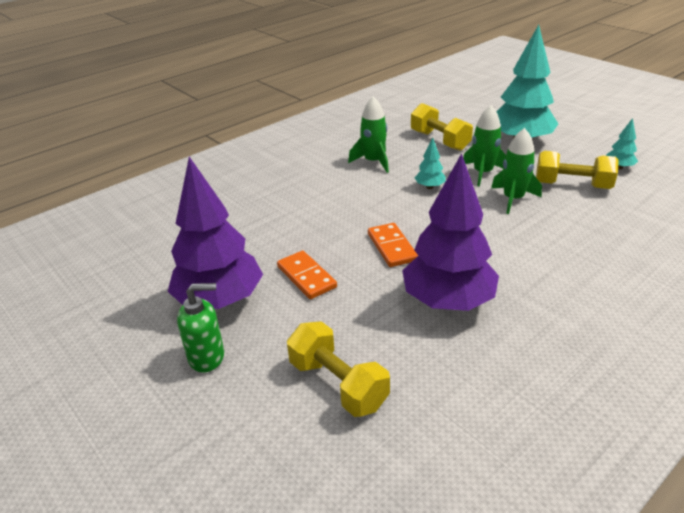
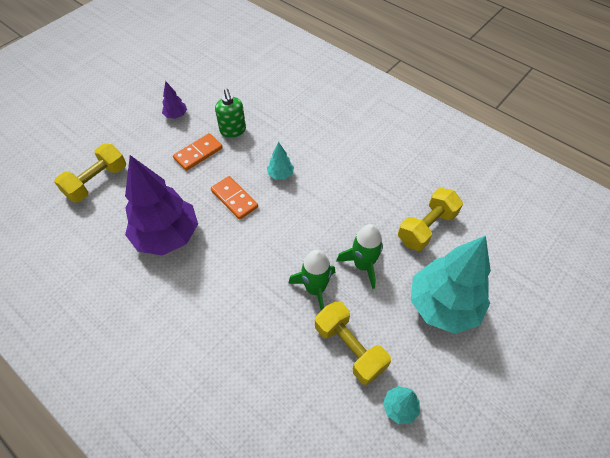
camera: 80 degrees right, 20 degrees up
purple tree [168,157,263,309] -> purple tree [162,81,187,119], size x0.43
green soap dispenser [177,283,224,373] -> green soap dispenser moved to [215,89,246,138]
green rocket [348,96,389,173] -> none
orange domino [368,223,418,267] -> orange domino turned 75 degrees clockwise [211,176,258,220]
turquoise tree [415,138,446,189] -> turquoise tree moved to [267,142,294,180]
yellow dumbbell [536,151,619,189] -> yellow dumbbell turned 45 degrees counterclockwise [315,301,391,385]

